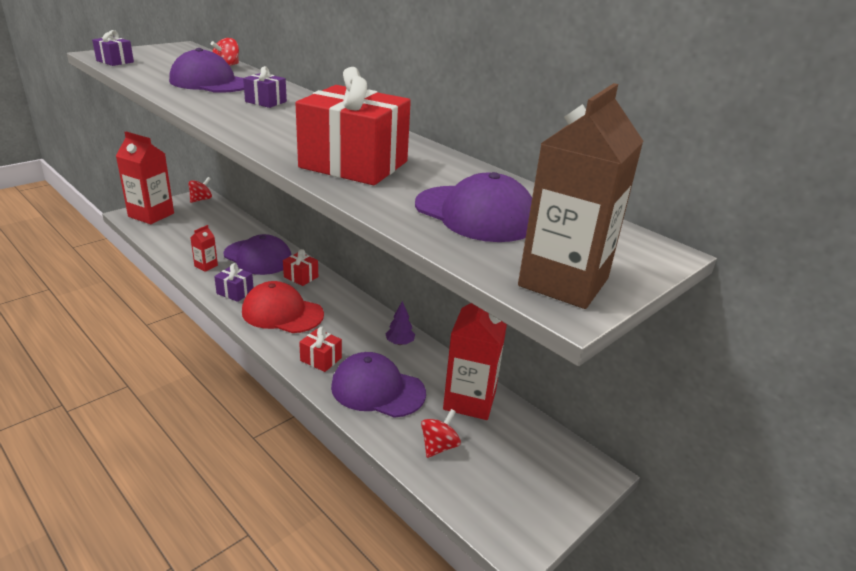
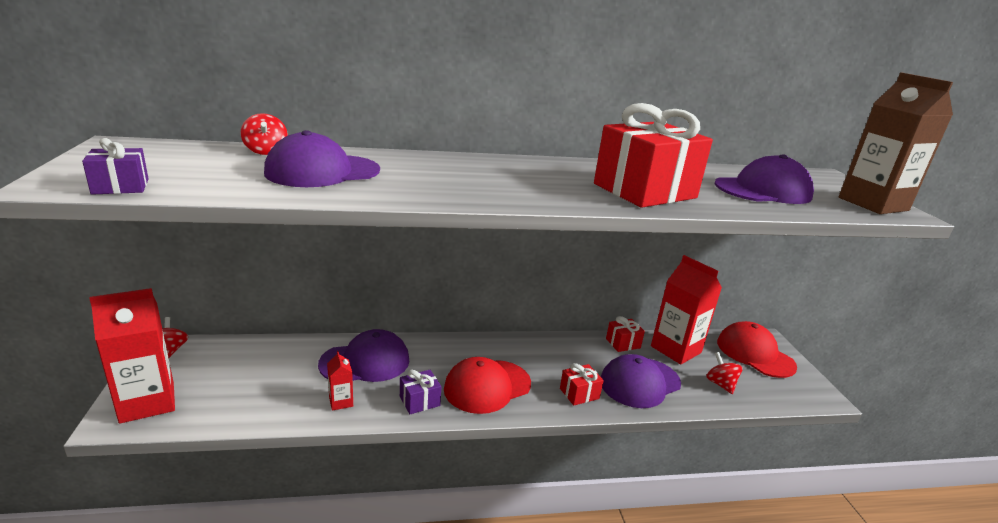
camera: 55 degrees left, 5 degrees down
purple gift [243,66,287,108] -> none
red gift [283,249,318,286] -> red gift moved to [606,316,645,352]
purple tree [386,301,415,345] -> none
none -> red cap [717,321,797,378]

